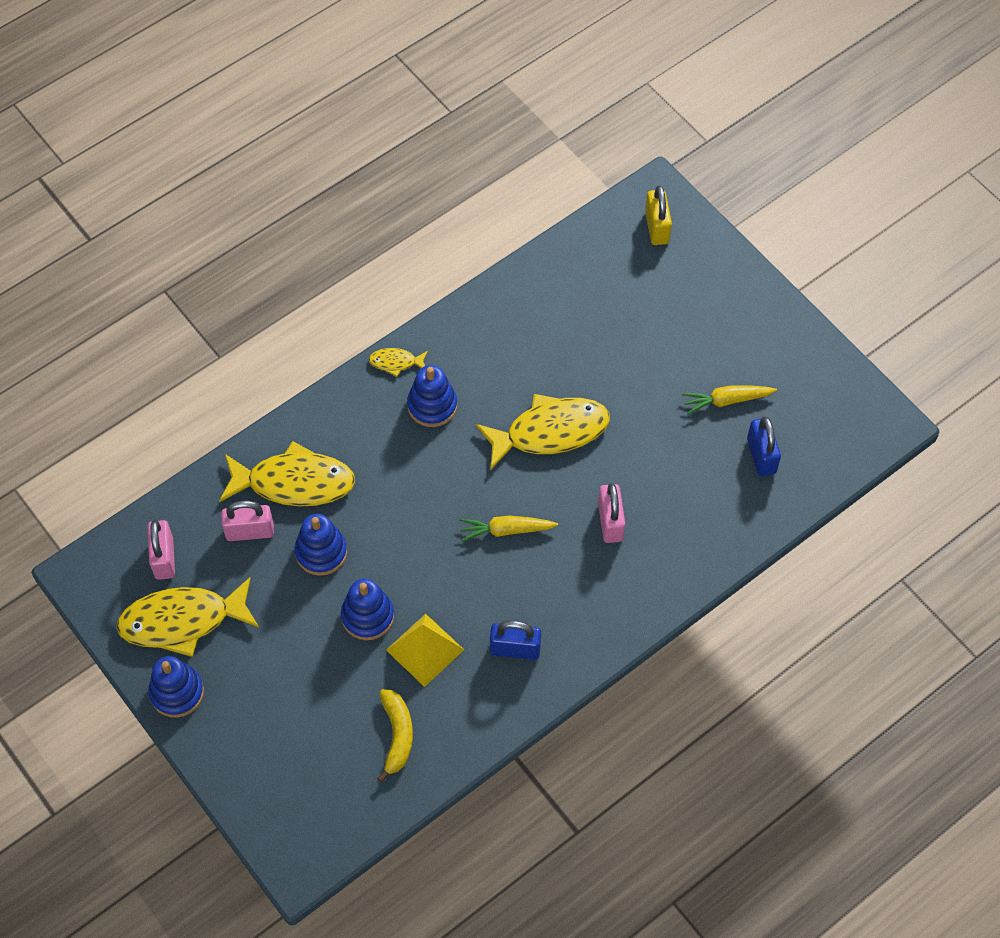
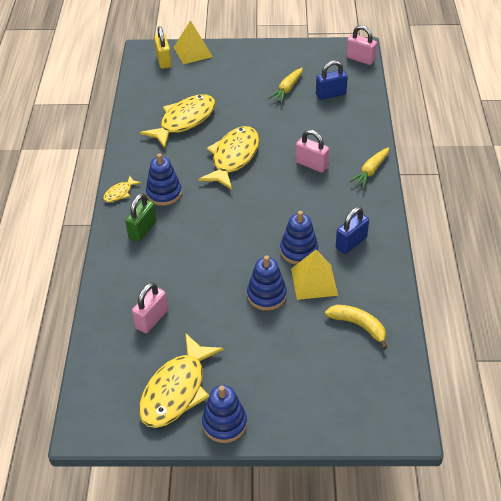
camera: 50 degrees left, 15 degrees down
pink padlock [147,520,175,580] -> pink padlock moved to [346,25,377,65]
yellow fish [219,441,355,506] -> yellow fish moved to [140,94,216,148]
blue stacking toy [295,514,347,576] -> blue stacking toy moved to [280,211,318,265]
yellow carrot [459,516,558,542] -> yellow carrot moved to [349,147,389,189]
yellow padlock [645,186,672,245] -> yellow padlock turned 45 degrees clockwise [154,26,172,69]
blue padlock [747,416,781,476] -> blue padlock turned 45 degrees counterclockwise [316,60,348,100]
none -> green padlock [125,193,156,242]
none -> yellow pyramid [173,20,213,64]

